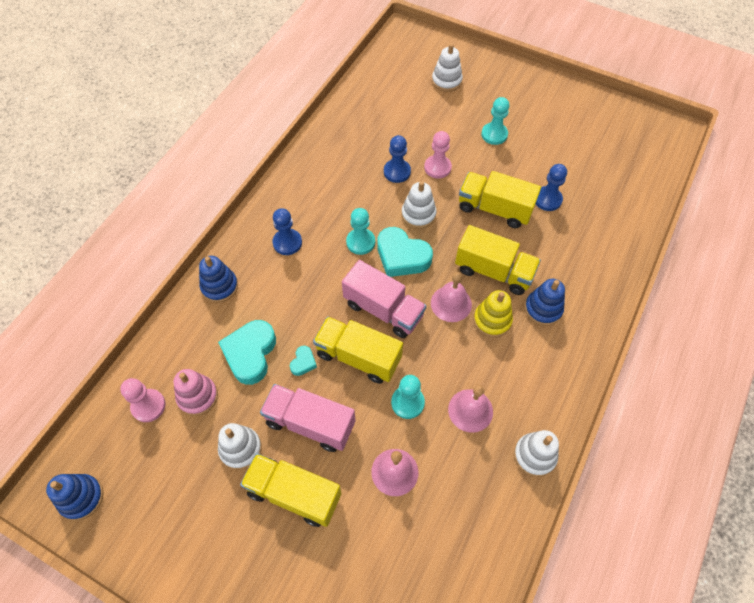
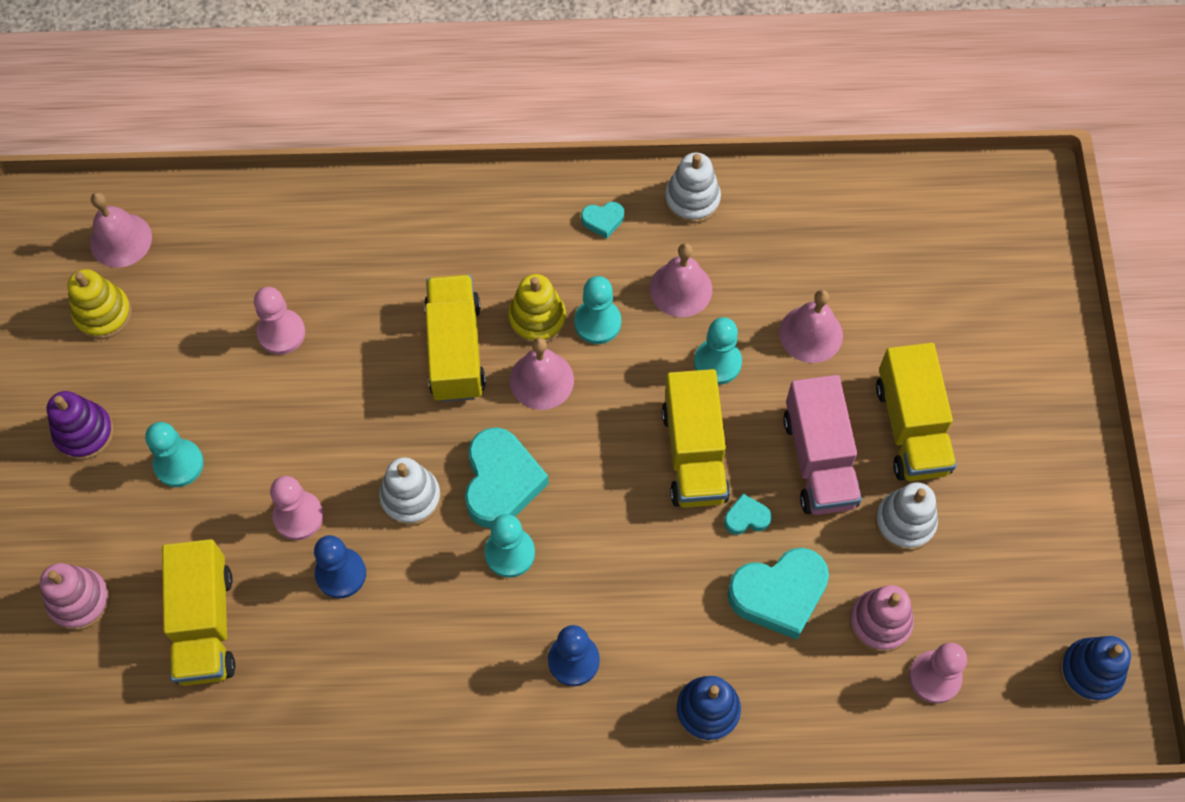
camera: 120 degrees left, 5 degrees up
pink truck [342,260,426,338] -> none
white stacking toy [432,44,463,92] -> pink stacking toy [40,563,110,631]
yellow truck [459,171,541,228] -> yellow truck moved to [162,539,235,686]
blue stacking toy [525,279,565,326] -> none
blue pawn [536,164,567,211] -> pink pawn [254,287,305,355]
none -> purple stacking toy [47,391,114,460]
none -> yellow stacking toy [67,269,132,340]
none -> pink bell [90,192,152,268]
none -> turquoise pawn [574,276,621,344]
none -> turquoise heart [581,202,624,239]

